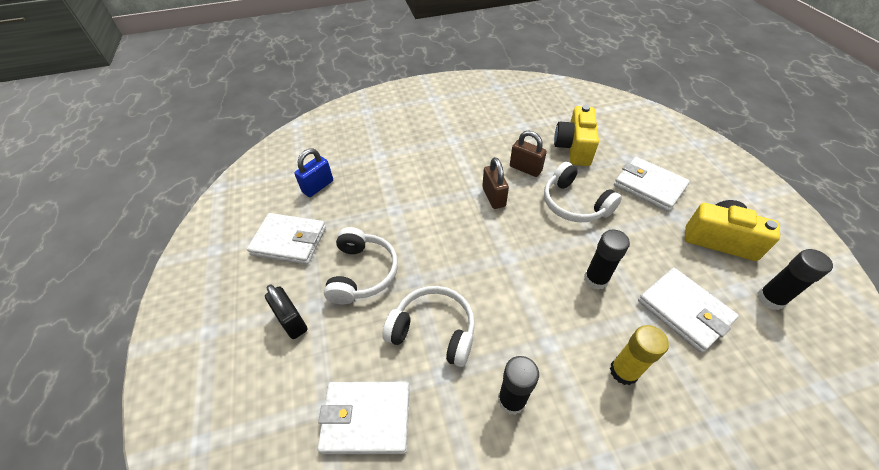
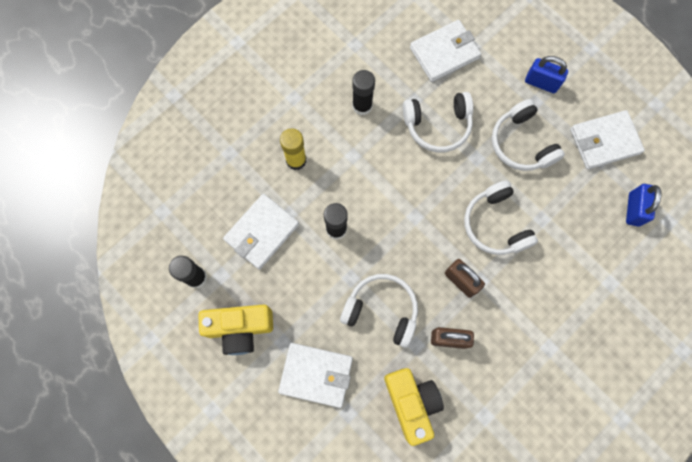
camera: 150 degrees right, 25 degrees up
black padlock [265,285,308,339] -> blue padlock [525,56,568,93]
white wallet [638,268,739,353] -> white wallet turned 75 degrees counterclockwise [223,194,299,270]
none -> white headphones [464,180,538,255]

